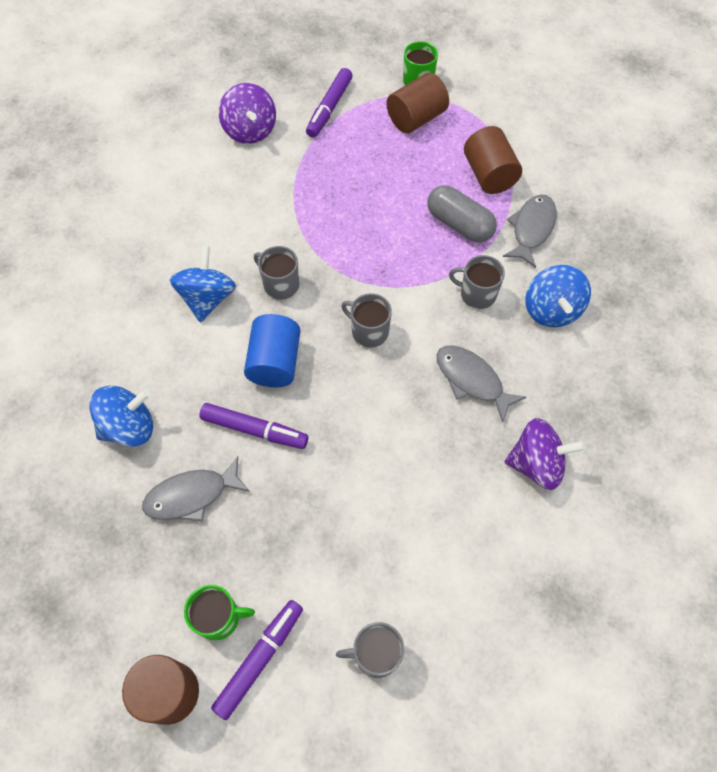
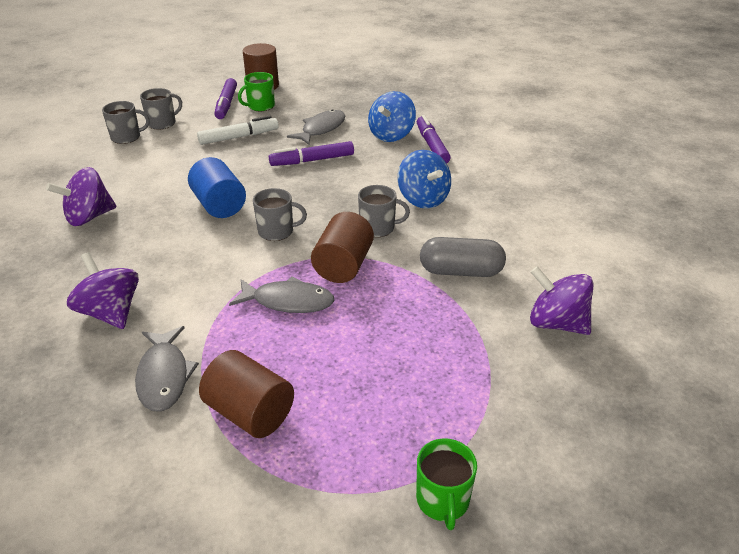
camera: 145 degrees right, 25 degrees down
blue cylinder [244,314,300,387] -> blue cylinder moved to [188,157,246,218]
purple marker [306,68,353,138] -> purple marker moved to [417,115,451,164]
brown cylinder [387,73,449,133] -> brown cylinder moved to [311,212,374,283]
grey capsule [427,185,497,243] -> grey capsule moved to [420,237,506,277]
grey fish [437,346,526,423] -> grey fish moved to [229,277,335,313]
grey mug [449,255,505,309] -> grey mug moved to [102,101,150,144]
blue spinning top [525,265,591,327] -> purple spinning top [67,252,139,329]
none -> white marker [197,116,279,145]

